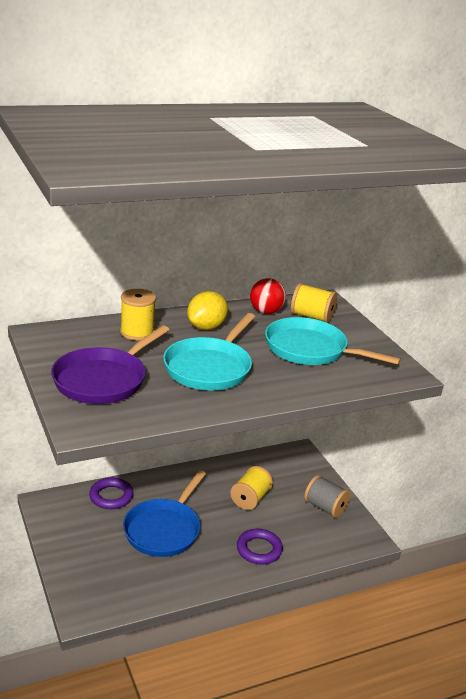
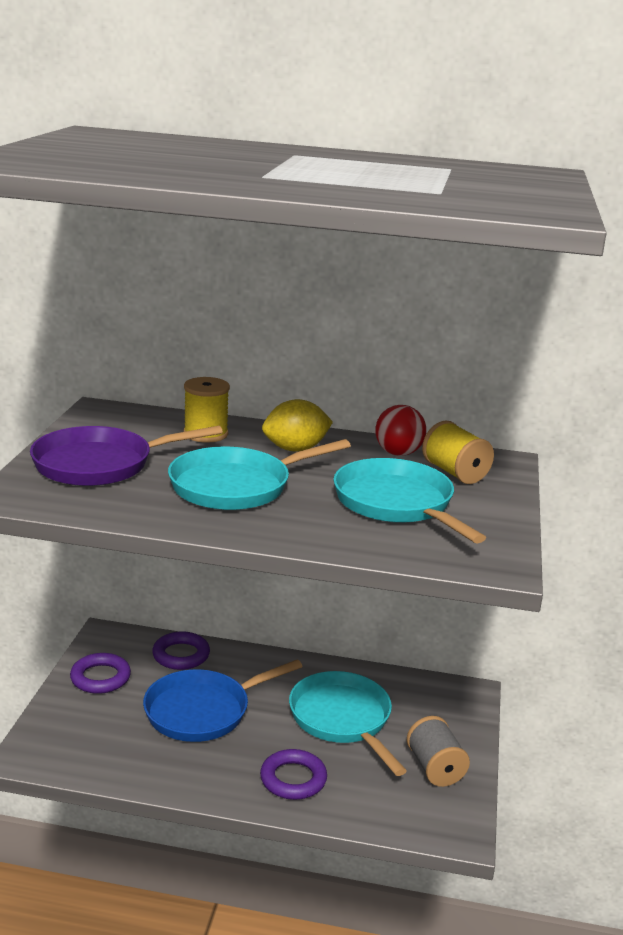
camera: 35 degrees right, 5 degrees down
yellow spool [230,466,273,510] -> turquoise pan [289,671,407,776]
none -> purple ring [70,653,131,694]

